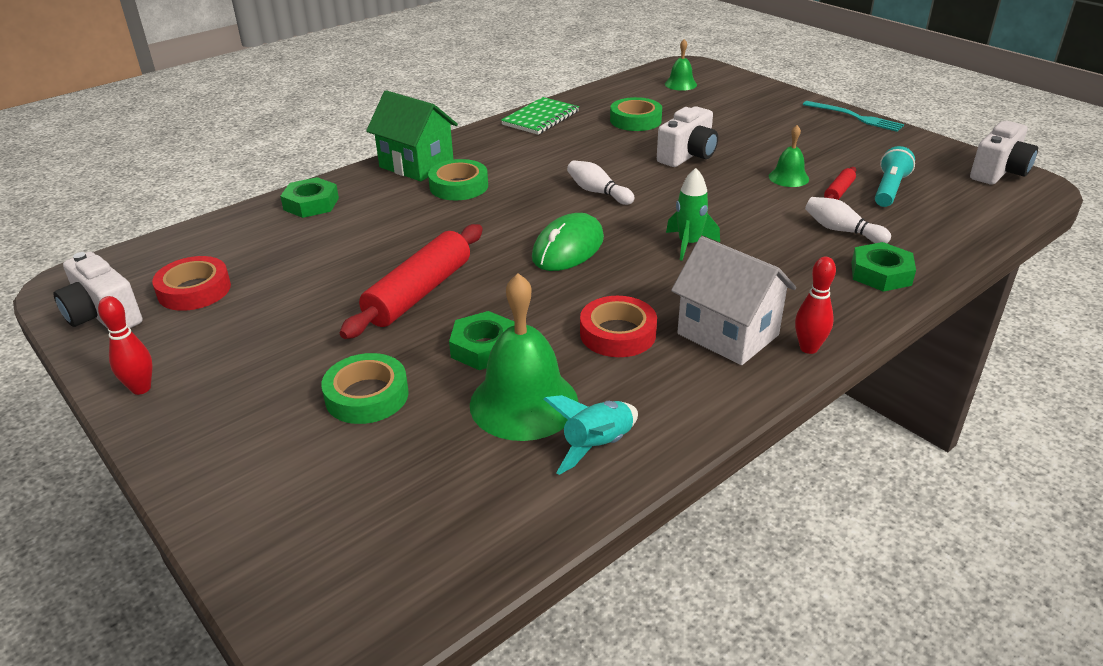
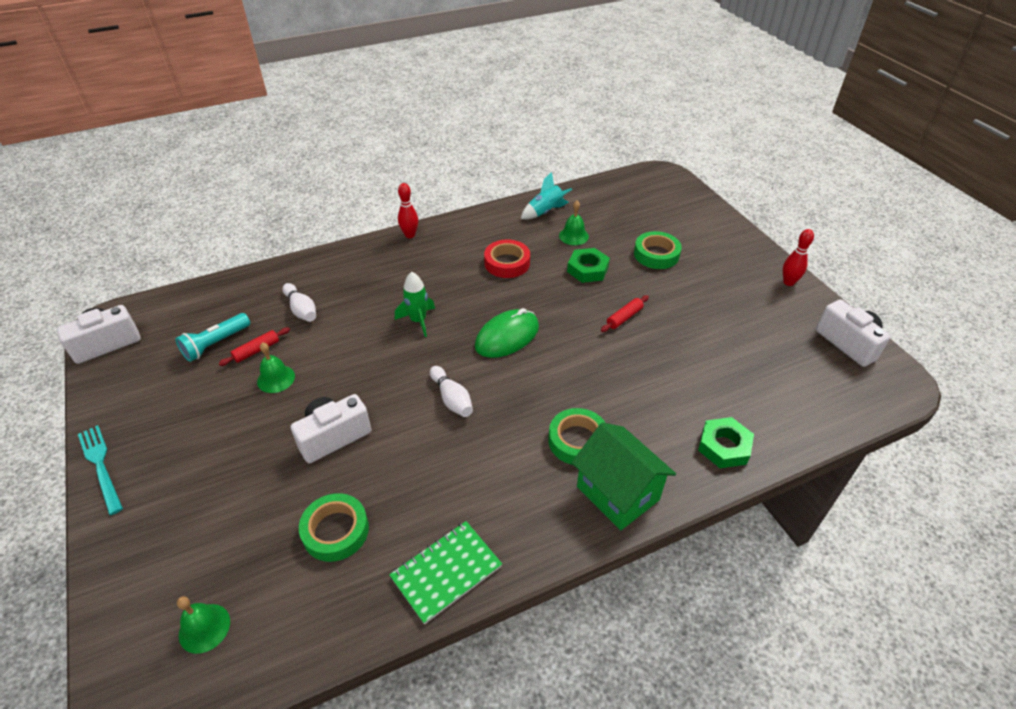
camera: 165 degrees left, 10 degrees up
red tape [152,256,231,311] -> none
red rolling pin [340,224,483,339] -> red rolling pin [601,295,649,332], size x0.47
green bell [470,273,578,441] -> green bell [559,201,589,245], size x0.52
white house [671,236,796,365] -> none
green nut [851,242,916,292] -> none

